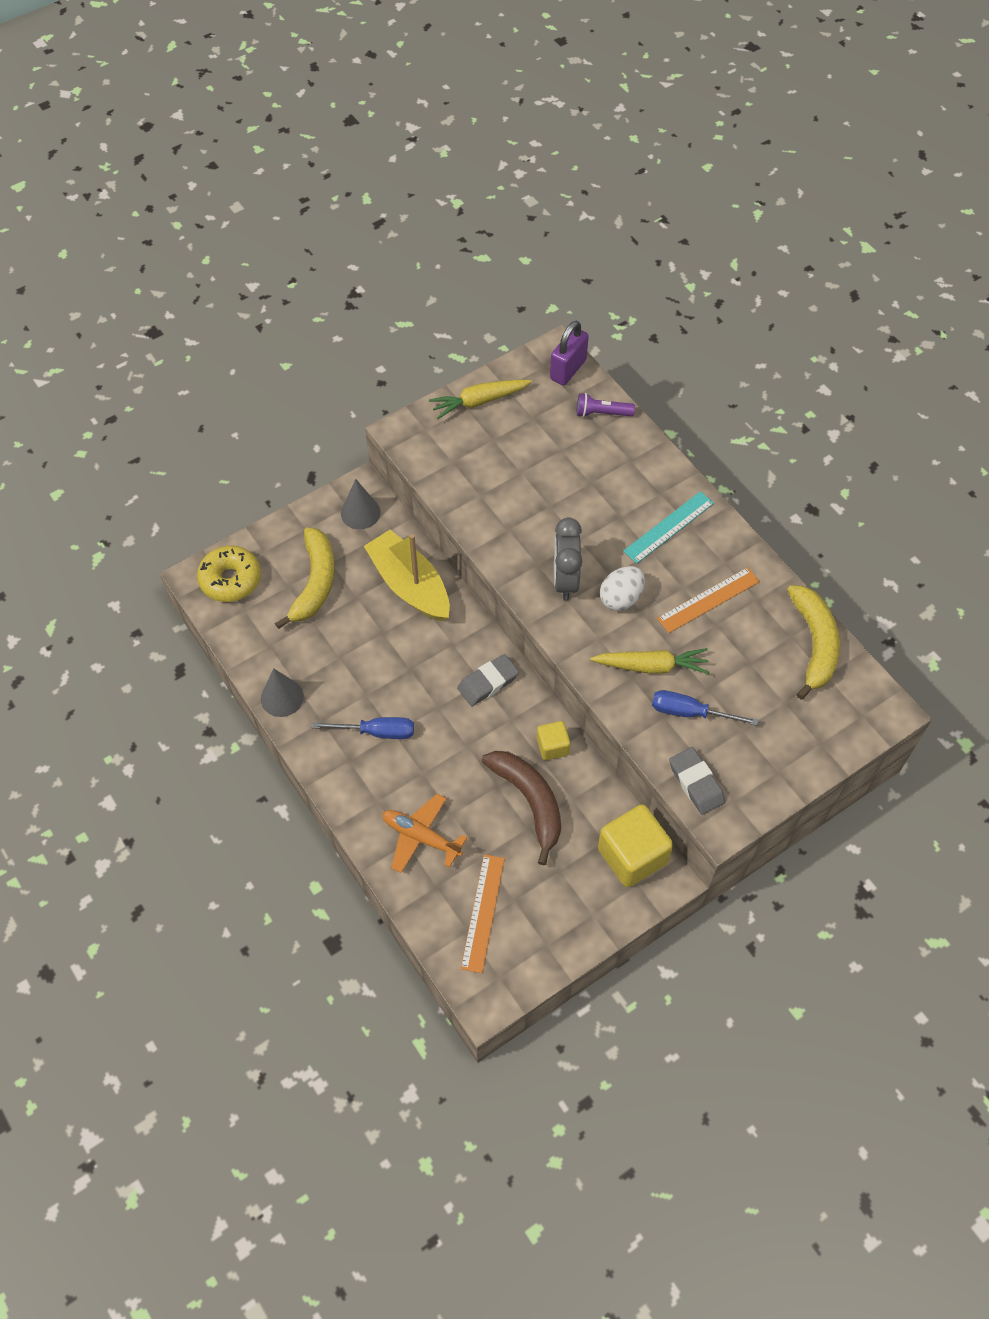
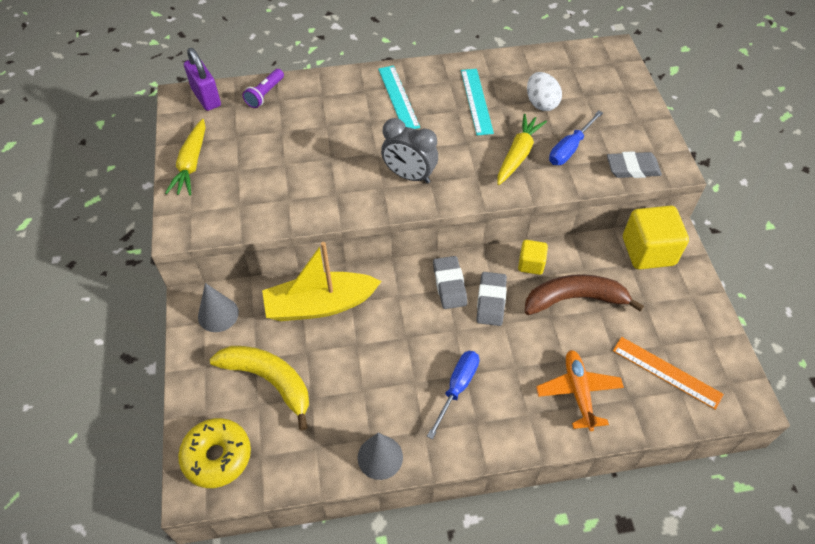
camera: 65 degrees left, 5 degrees down
orange plane [382,794,468,873] -> orange plane turned 120 degrees clockwise [536,350,624,431]
white egg [600,566,645,611] -> white egg moved to [527,72,562,111]
orange ruler [657,567,760,633] -> turquoise ruler [461,69,494,135]
yellow banana [787,585,840,700] -> none
none -> grey eraser [476,272,507,326]

